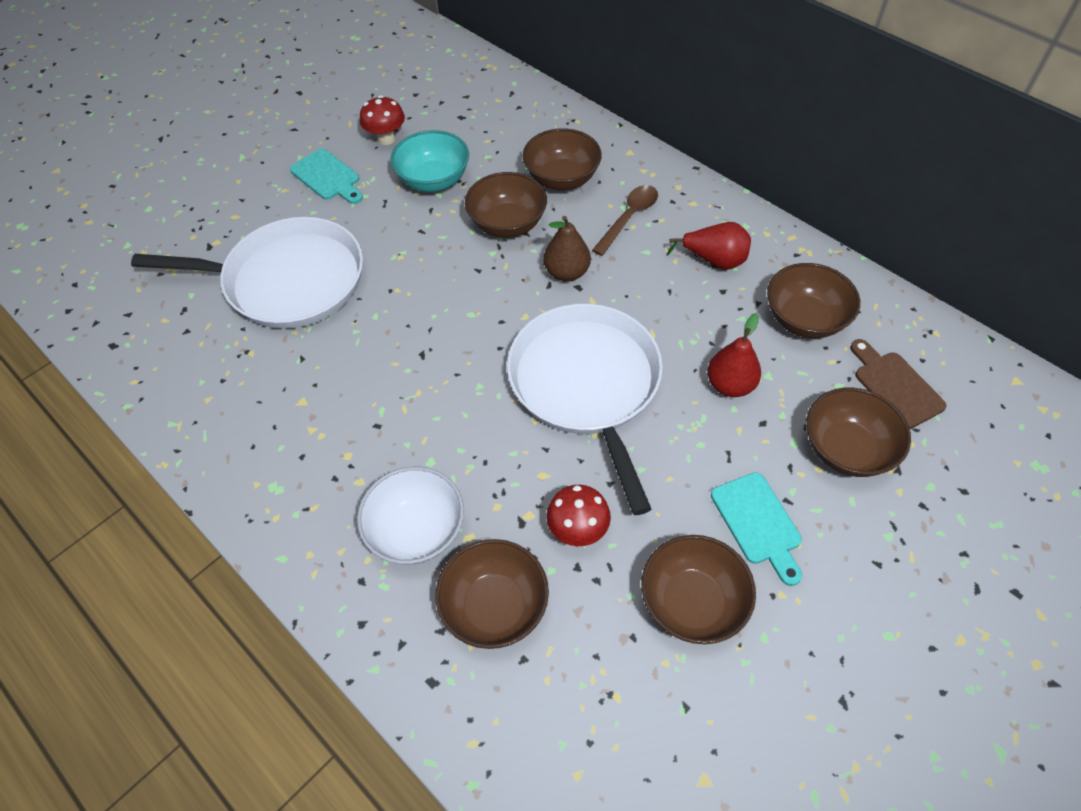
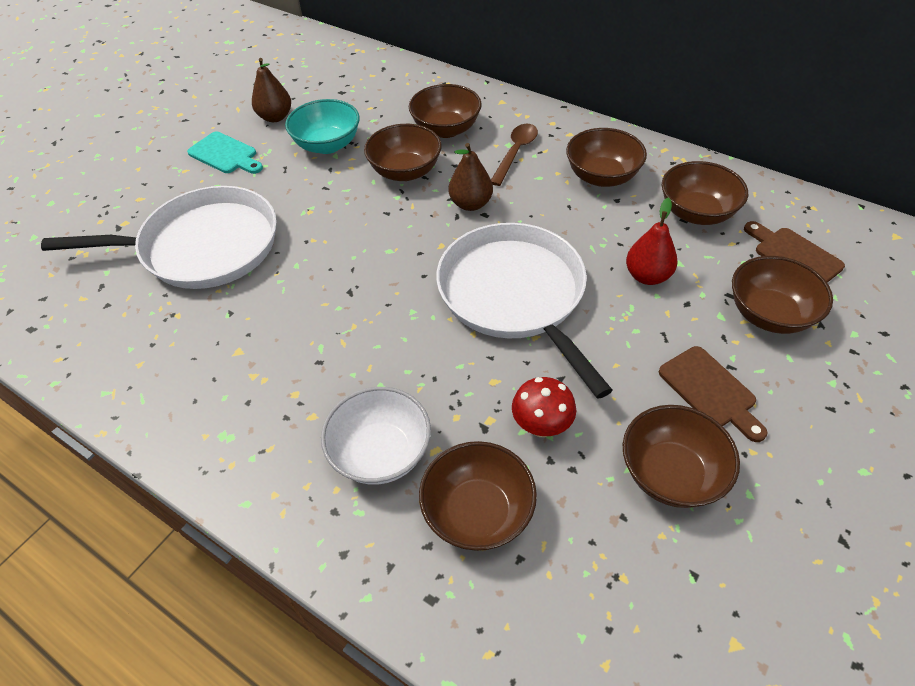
camera: 10 degrees left, 5 degrees down
red mushroom [360,96,405,145] -> brown pear [252,58,291,122]
red pear [666,222,751,270] -> brown bowl [566,128,647,187]
turquoise cutting board [711,472,802,586] -> brown cutting board [659,346,768,442]

